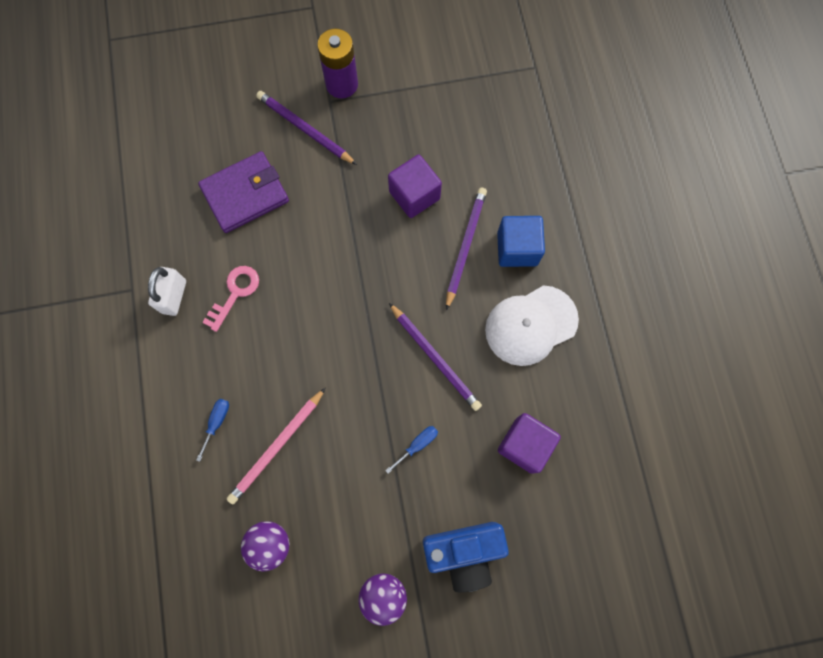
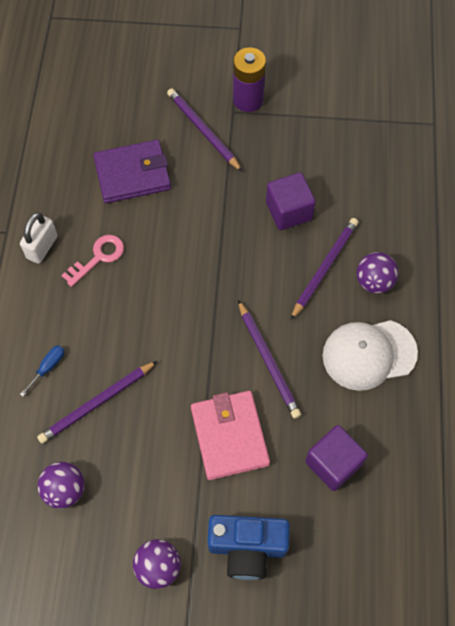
camera: 15 degrees right, 10 degrees down
pink pencil [227,388,325,504] -> purple pencil [37,361,157,444]
blue screwdriver [385,426,438,474] -> pink wallet [191,391,270,480]
blue cube [497,216,545,267] -> purple ball [356,252,399,294]

